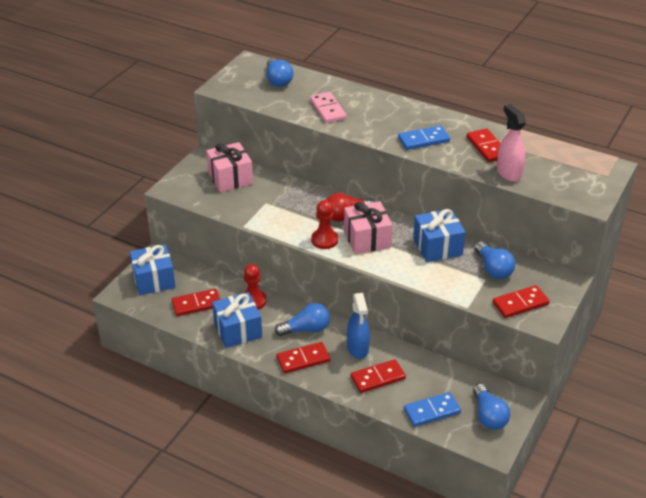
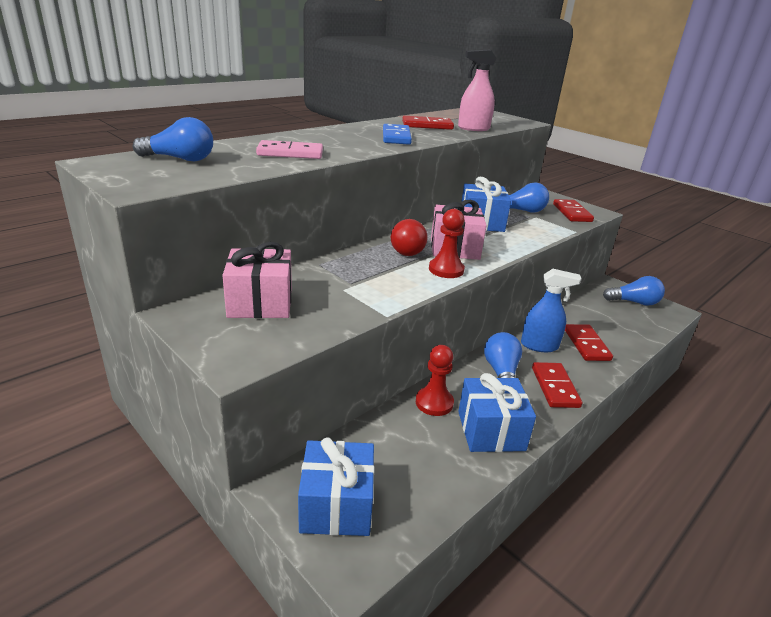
camera: 75 degrees left, 10 degrees down
red domino [171,289,220,316] -> none
blue domino [404,392,461,427] -> none

